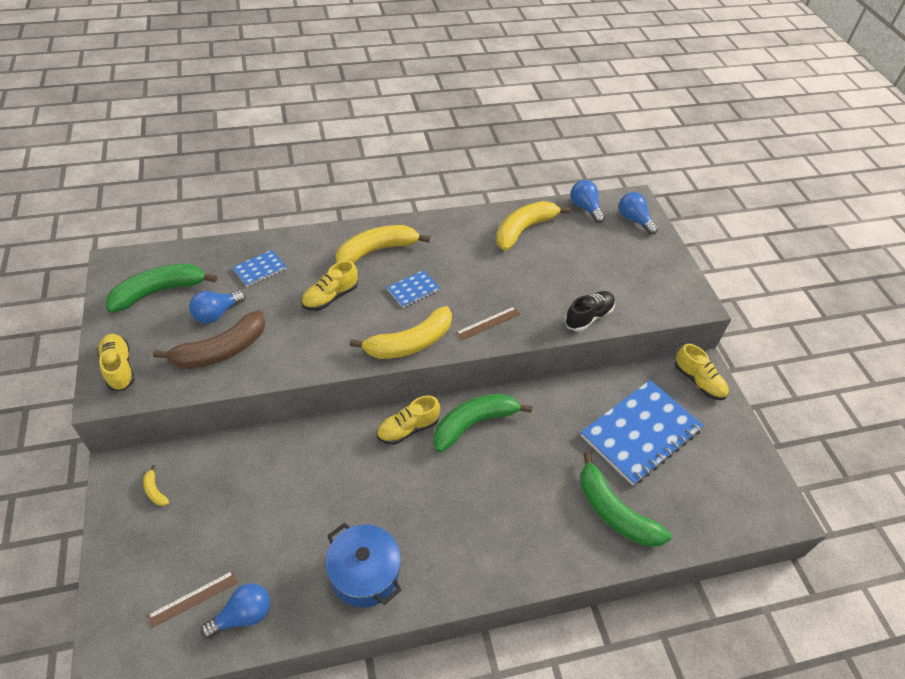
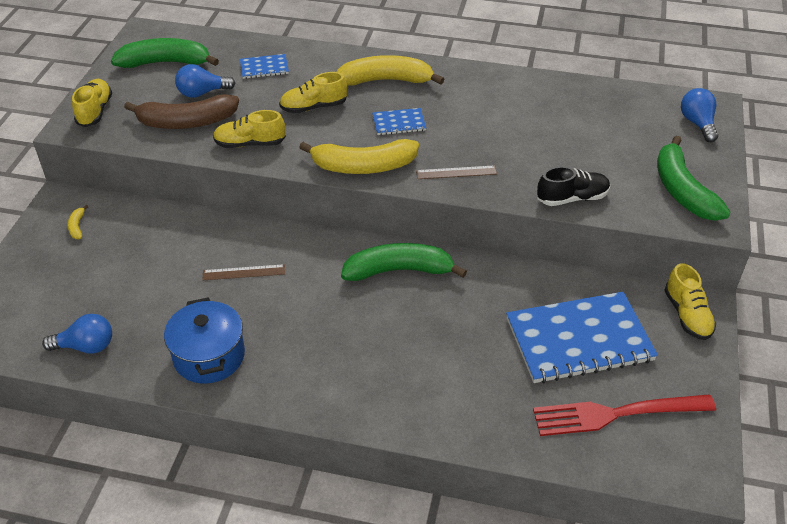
camera: 30 degrees right, 5 degrees down
brown ruler [148,571,238,628] -> brown ruler moved to [202,264,285,280]
yellow shoe [377,396,440,445] -> yellow shoe moved to [213,110,286,148]
yellow banana [496,201,570,251] -> none
blue light bulb [571,180,605,223] -> none
green banana [580,452,672,547] -> green banana moved to [657,136,730,221]
none -> red fork [533,395,716,436]

